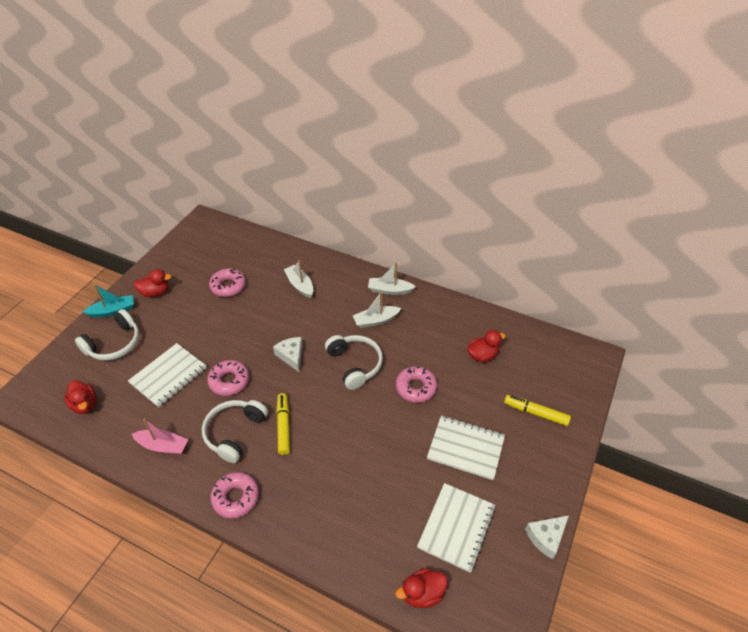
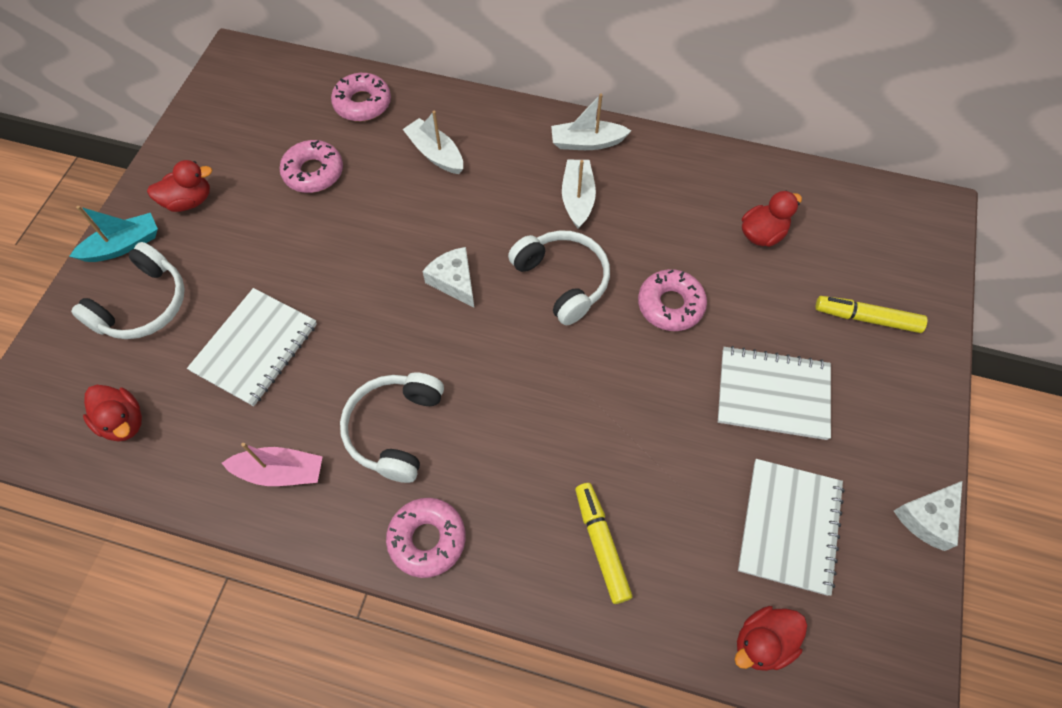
camera: 10 degrees left, 15 degrees up
pink donut [207,360,249,396] -> pink donut moved to [331,73,391,122]
yellow marker [276,393,290,455] -> yellow marker moved to [575,483,633,604]
white boat [353,291,401,328] -> white boat turned 120 degrees clockwise [562,160,596,229]

